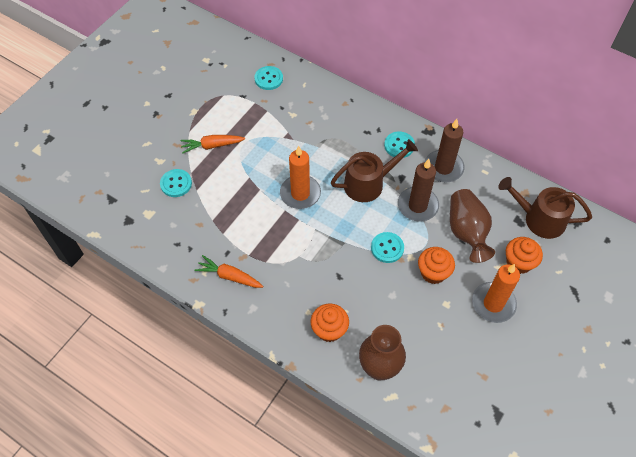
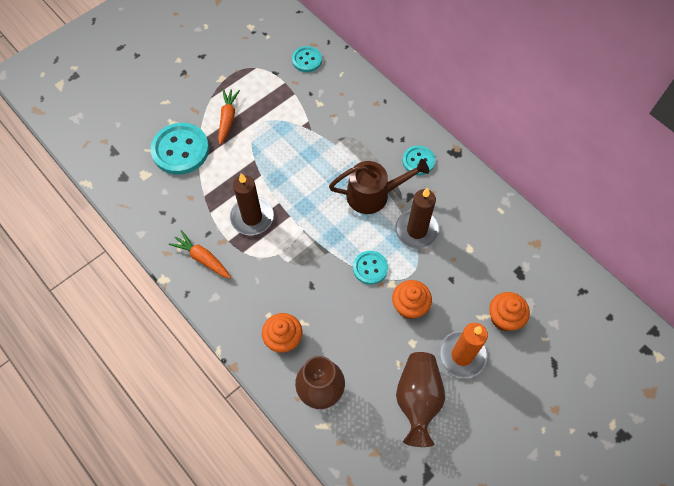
camera: 15 degrees right, 5 degrees up
turquoise button [160,169,192,197] -> turquoise button [150,123,209,175], size x1.76
orange carrot [180,135,245,154] -> orange carrot turned 90 degrees clockwise [218,89,240,145]
orange candle [280,146,321,209] -> none
brown candle [425,119,465,182] -> brown candle moved to [230,173,274,235]
brown vase [450,189,495,263] -> brown vase moved to [396,352,445,447]
brown watering can [498,177,592,239] -> none

